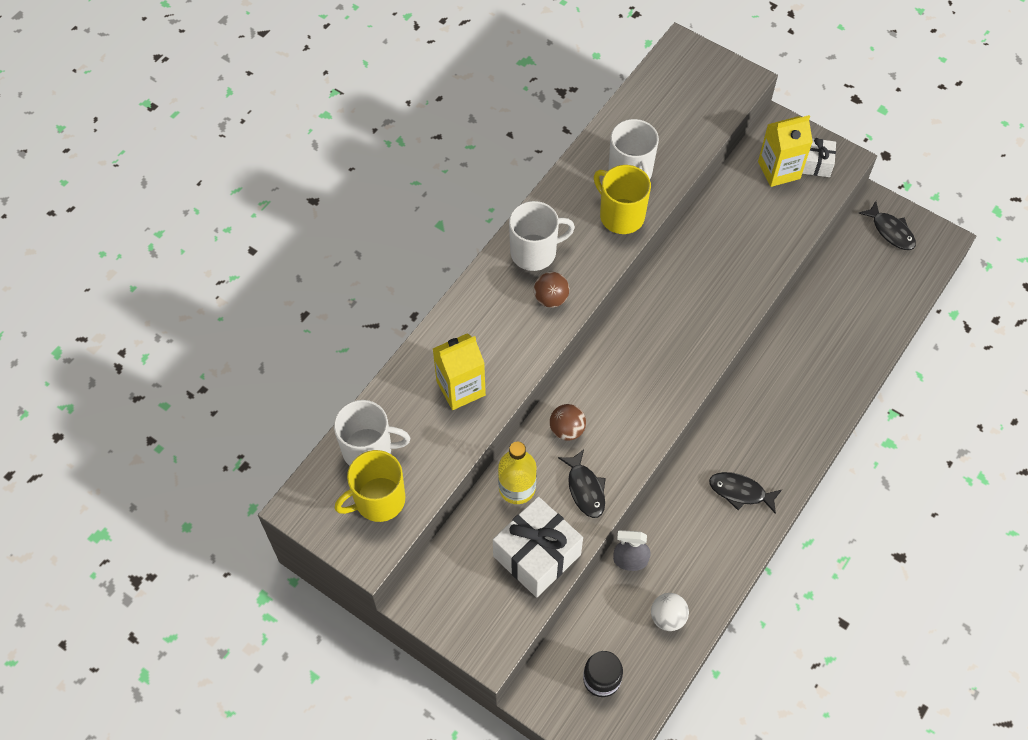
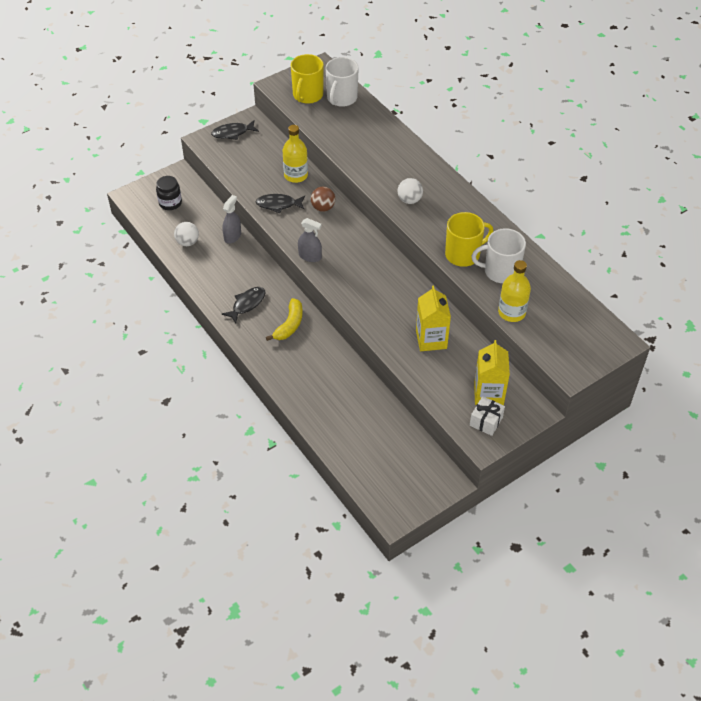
camera: 110 degrees right, 10 degrees down
yellow mug [335,450,405,522] -> yellow mug turned 150 degrees counterclockwise [291,54,324,104]
yellow carton [433,333,486,410] -> yellow carton moved to [416,285,451,351]
white gift [493,496,583,597] -> none
white mug [509,201,575,271] -> none
brown ball [534,272,569,308] -> white ball [397,178,423,204]
black fish [858,201,916,250] -> black fish moved to [211,120,259,140]
none -> yellow banana [266,298,303,341]
none -> grey spray bottle [298,218,322,262]
none -> yellow bottle [498,260,531,322]

